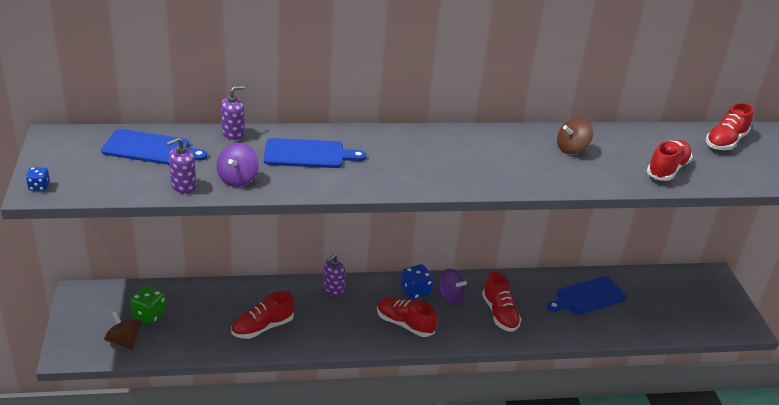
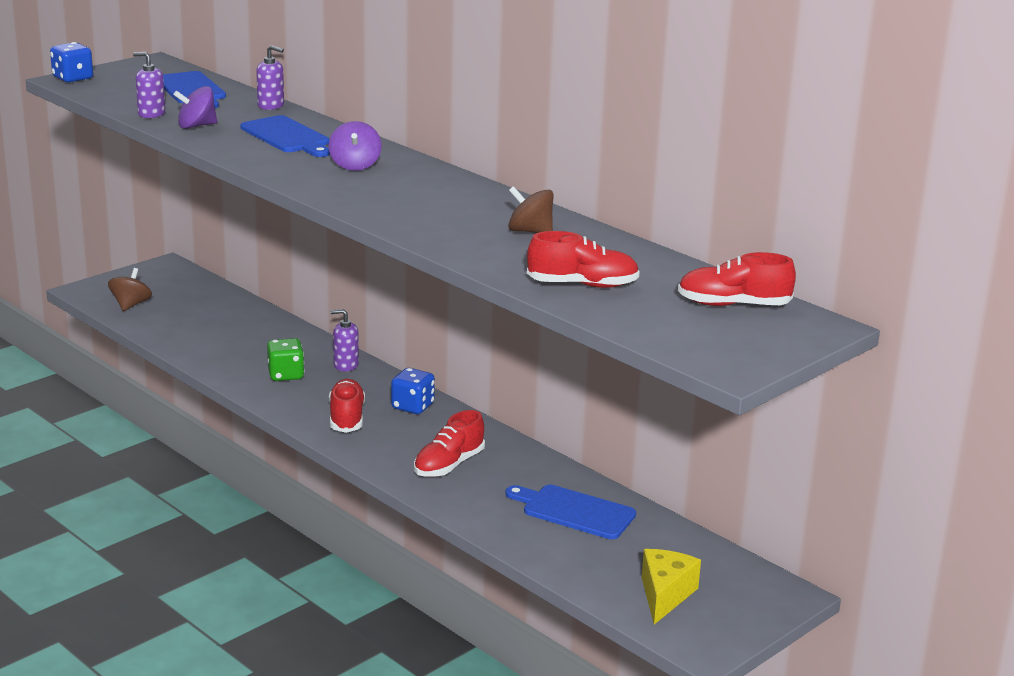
camera: 55 degrees right, 10 degrees down
blue dice [26,167,50,191] -> blue dice [50,42,93,83], size x1.72
green dice [130,286,166,324] -> green dice moved to [267,338,304,381]
red shoe [231,291,295,339] -> none
purple spinning top [438,269,467,304] -> purple spinning top moved to [329,121,382,171]
none -> yellow cheese [642,549,701,624]

